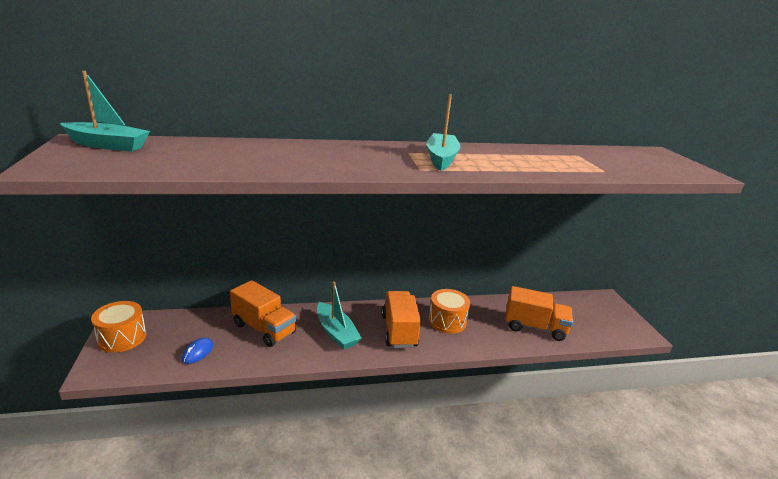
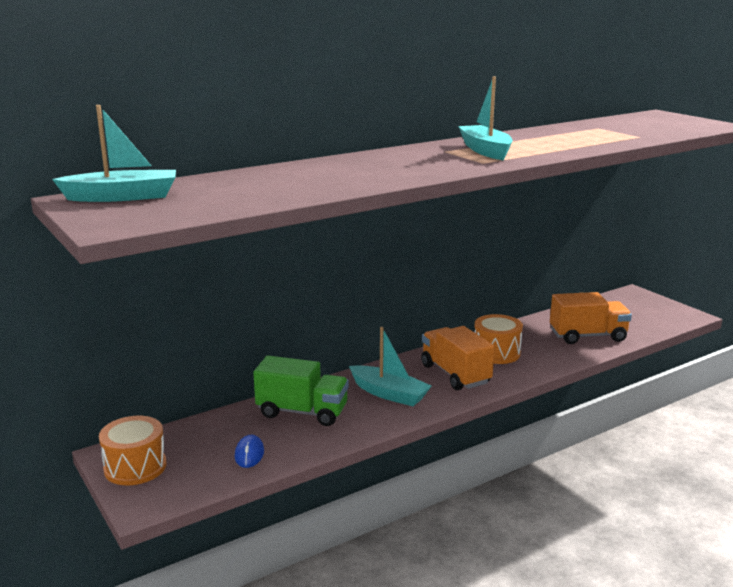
camera: 20 degrees left, 5 degrees down
orange truck [230,280,296,347] -> green truck [253,356,349,426]

